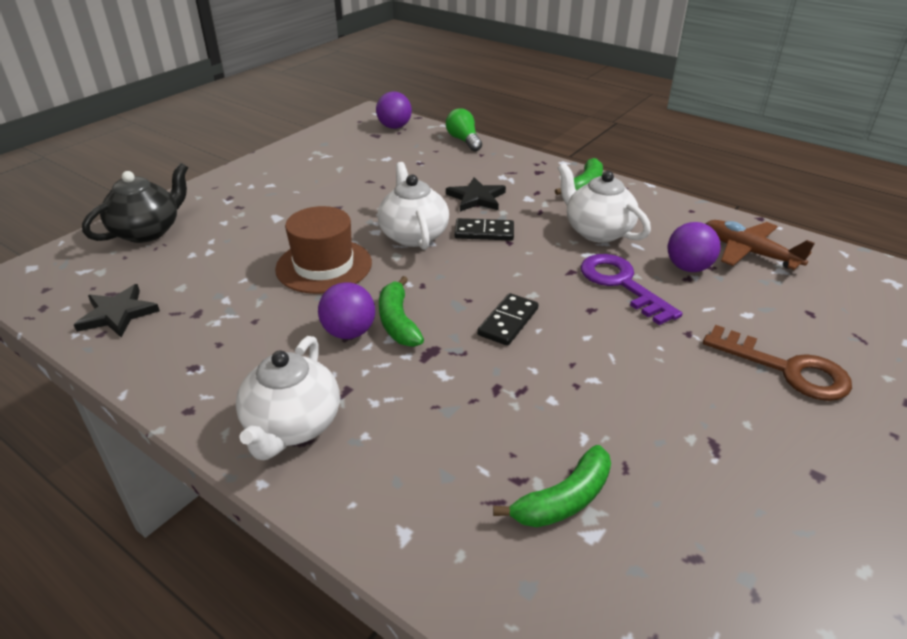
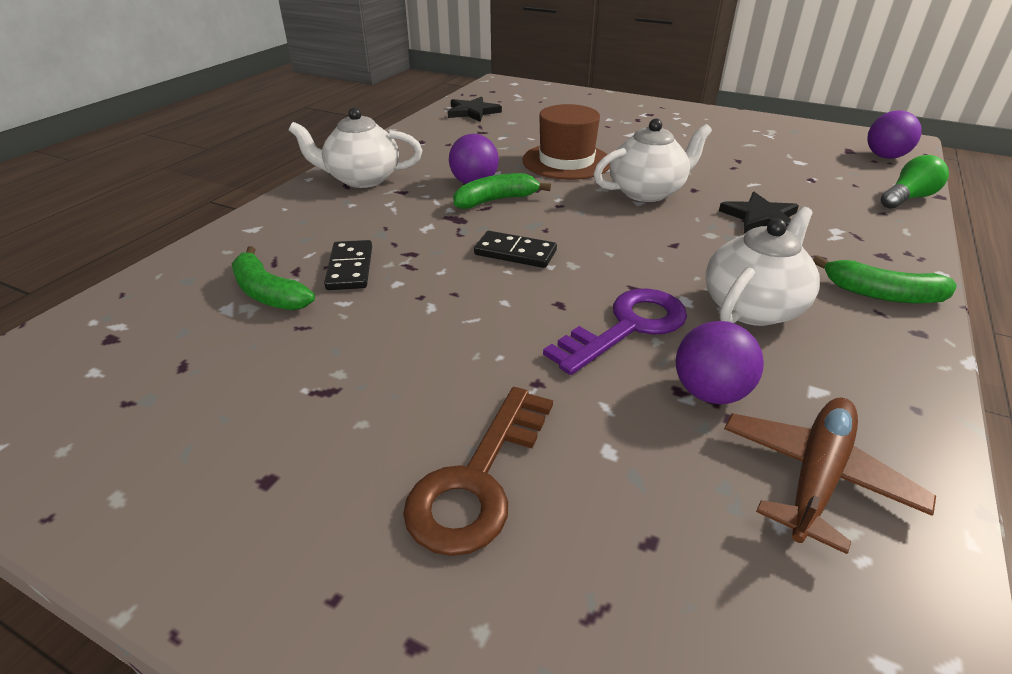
camera: 80 degrees right, 0 degrees up
black teapot [82,163,188,243] -> none
black domino [454,218,514,241] -> black domino moved to [324,240,372,290]

